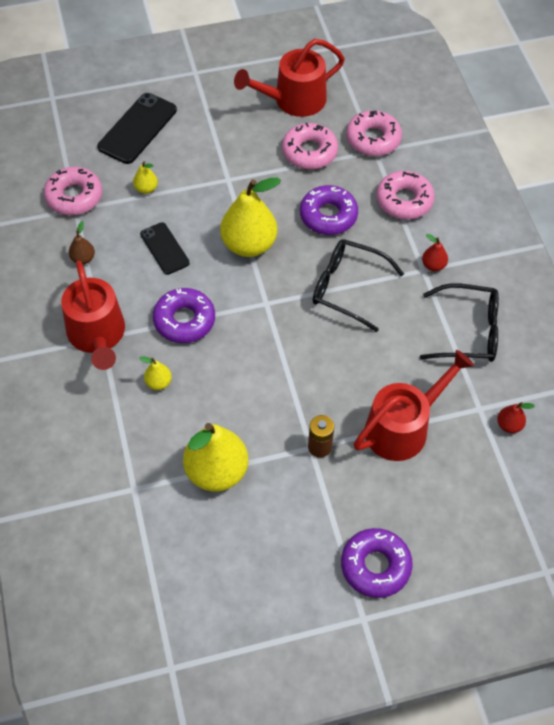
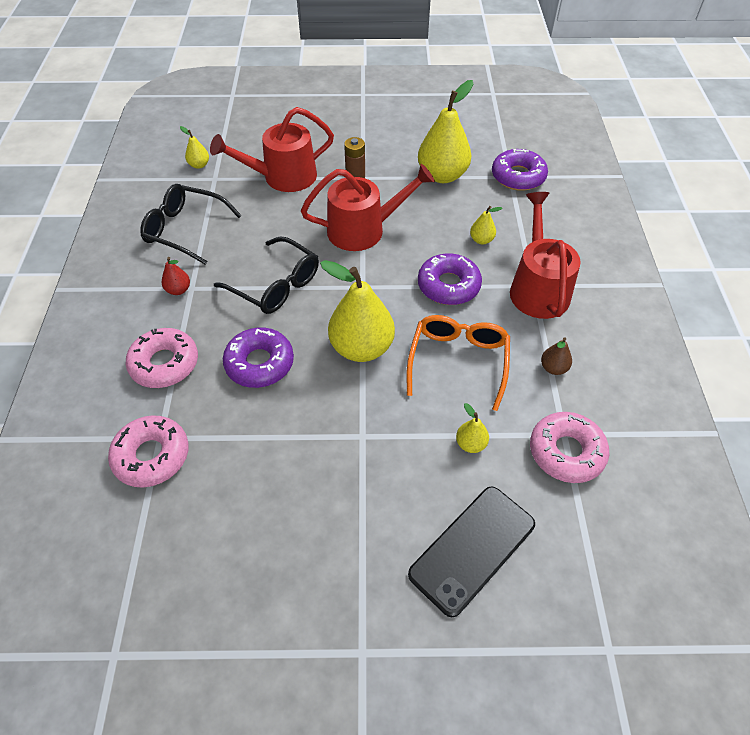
camera: 165 degrees left, 5 degrees down
black phone [140,222,190,275] -> orange glasses [407,315,510,411]
red watering can [234,39,345,117] -> red watering can moved to [301,164,435,251]
pink donut [282,123,338,170] -> none
purple donut [341,528,413,598] -> purple donut moved to [492,149,548,191]
red pear [497,402,535,433] -> yellow pear [180,126,209,169]

